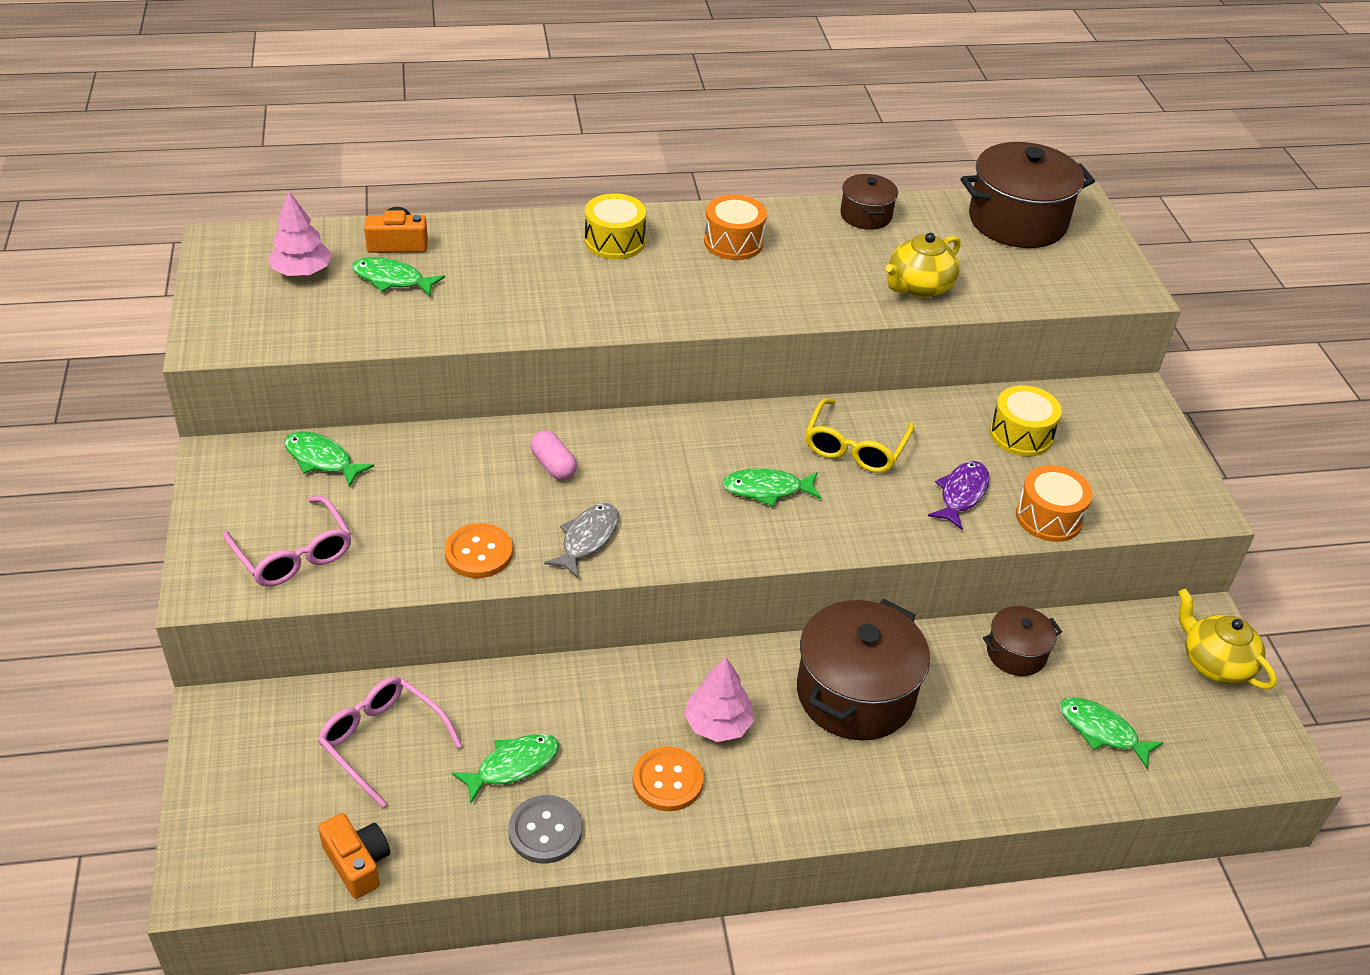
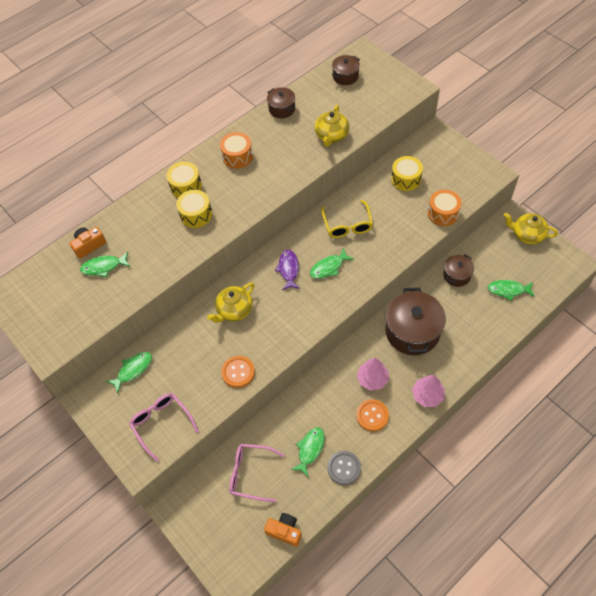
camera: 25 degrees left, 15 degrees up
pink glasses [223,496,351,587] -> pink glasses turned 150 degrees counterclockwise [129,393,199,462]
pink tree [268,191,332,276] -> pink tree moved to [412,375,445,407]
green fish [284,431,374,487] -> green fish turned 135 degrees clockwise [106,352,152,394]
pink capsule [530,431,577,480] -> yellow teapot [207,283,254,323]
grey fish [544,503,619,578] -> none
purple fish [928,461,990,530] -> purple fish moved to [275,250,300,290]
brown pot [961,142,1095,248] -> brown pot [332,55,360,85], size x0.52
none -> yellow drum [176,190,212,228]

